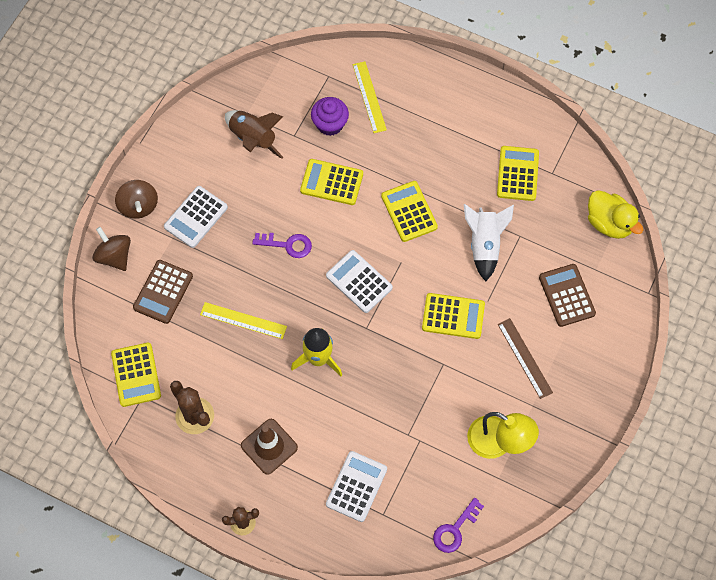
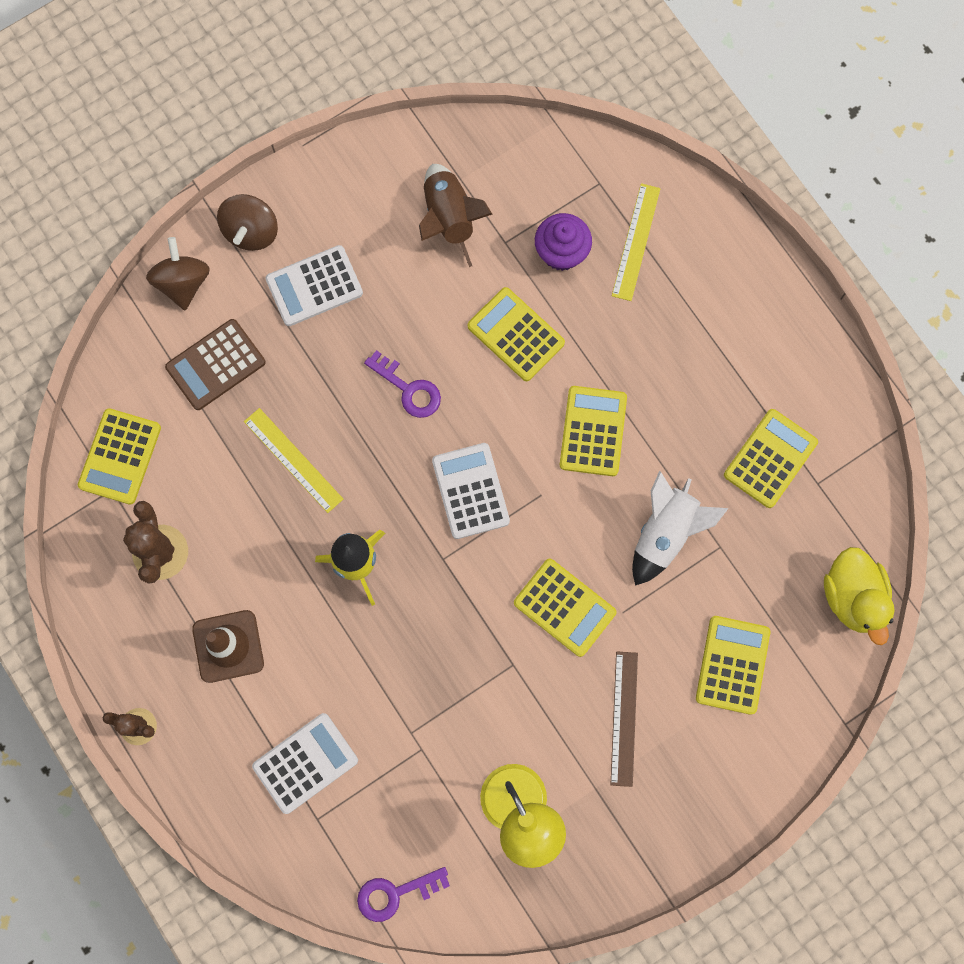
camera: 30 degrees right, 10 degrees up
brown calculator [539,264,596,327] -> yellow calculator [696,616,770,715]

